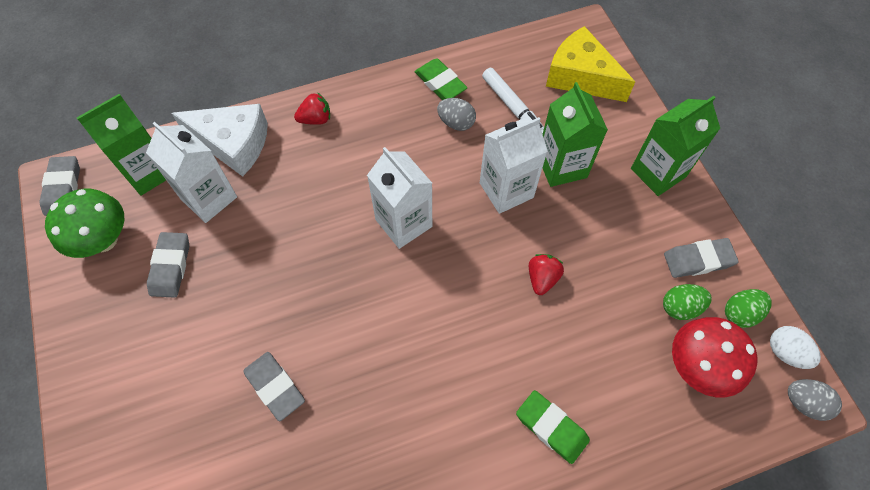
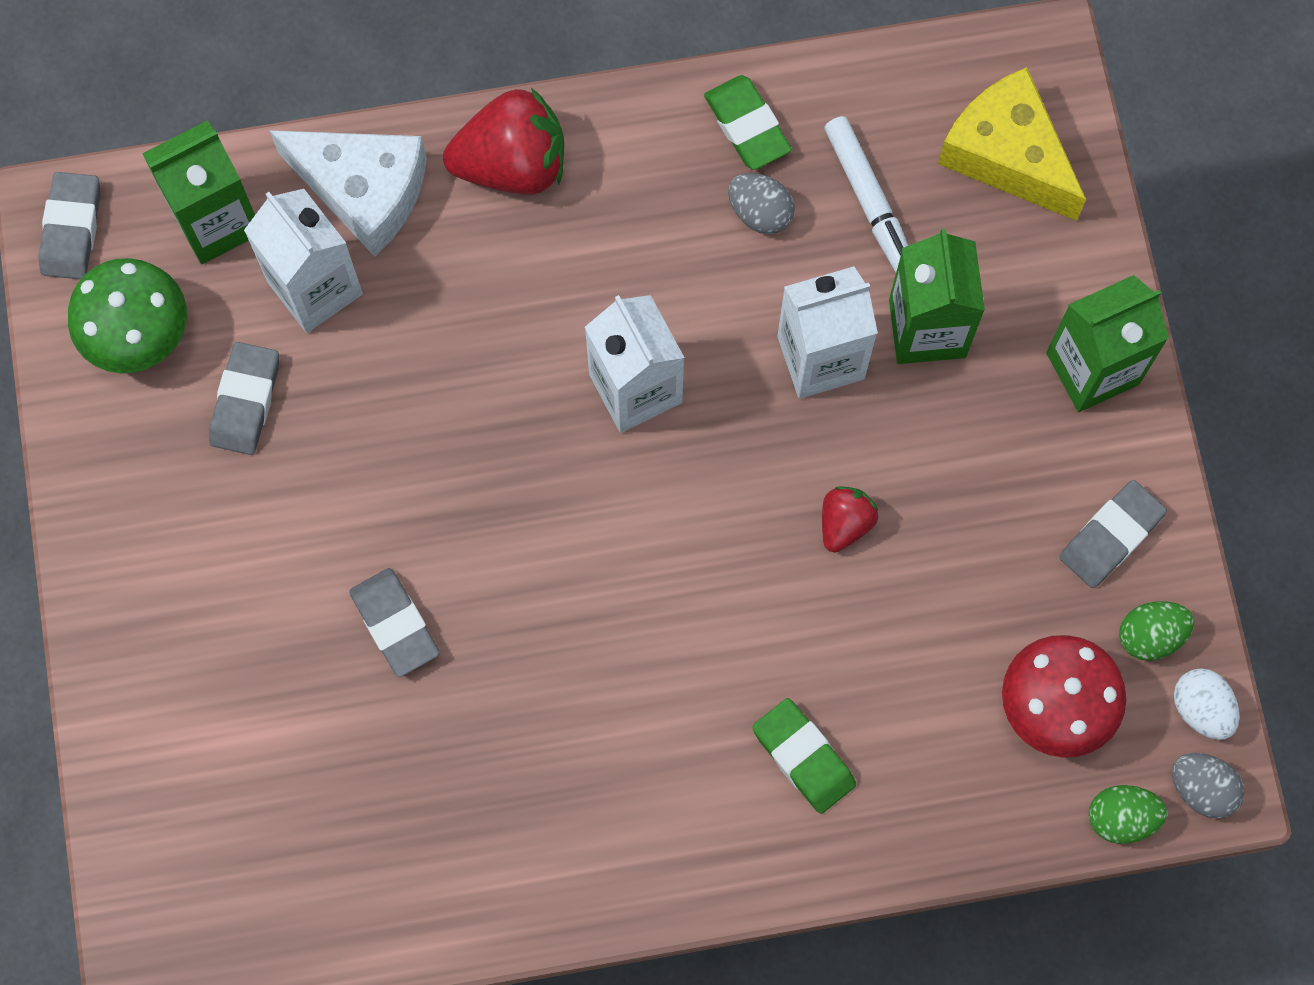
camera: 10 degrees right, 10 degrees up
red strawberry [294,92,330,125] -> red strawberry [443,88,564,195], size x1.88
green egg [663,284,712,320] -> green egg moved to [1089,785,1167,844]
grey eraser [664,238,739,278] -> grey eraser turned 45 degrees counterclockwise [1059,480,1167,588]

